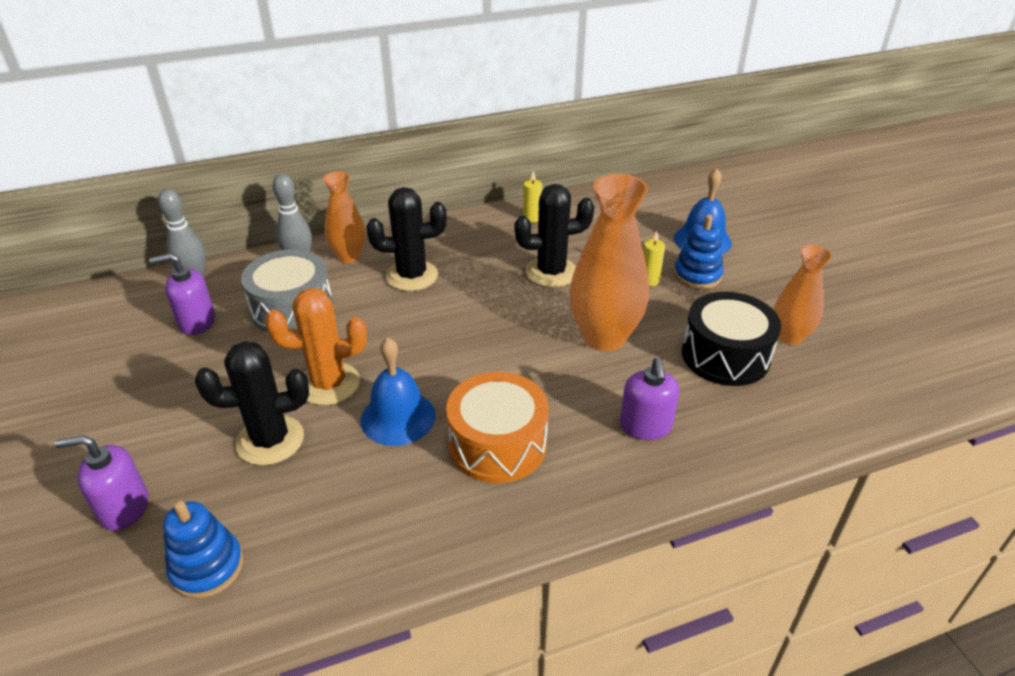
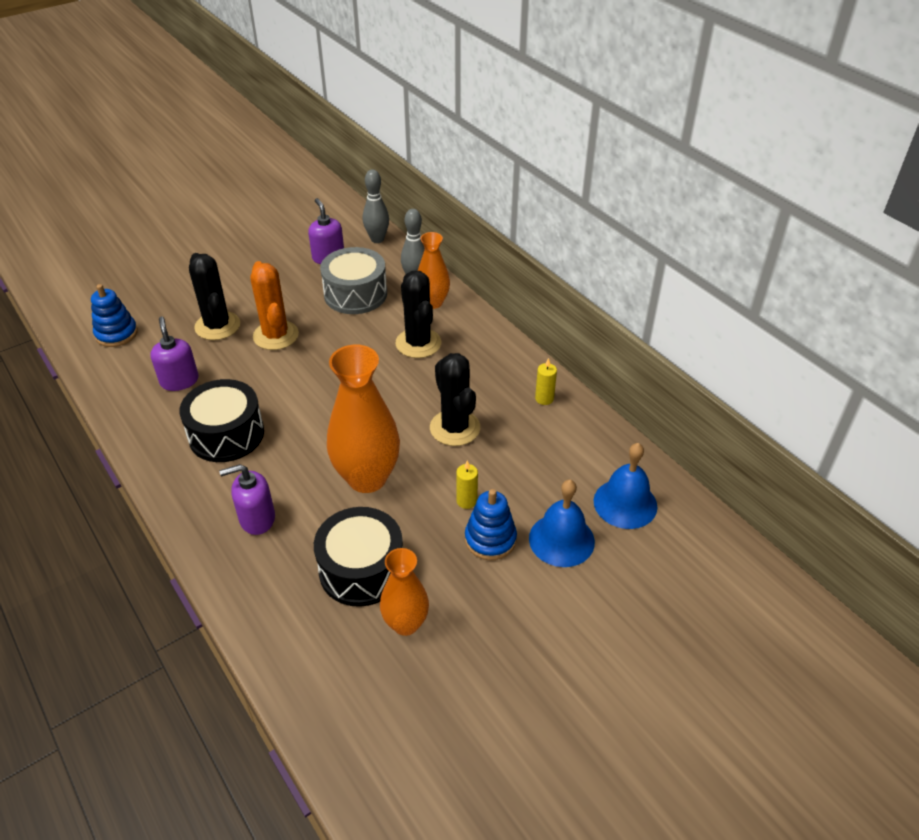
camera: 75 degrees right, 5 degrees up
purple soap dispenser [55,435,148,531] -> purple soap dispenser moved to [150,317,198,391]
blue bell [361,337,436,446] -> blue bell moved to [594,443,658,529]
orange drum [446,372,548,483] -> black drum [179,379,264,462]

